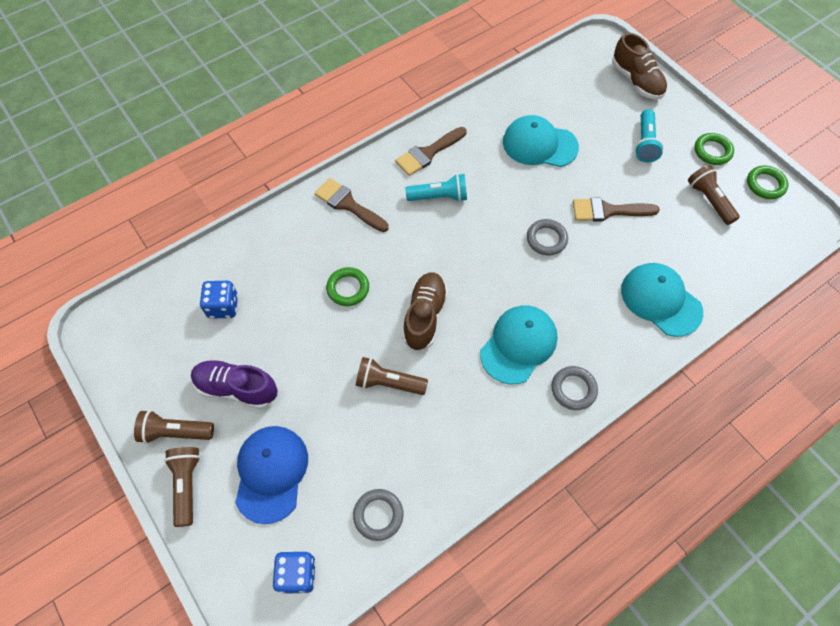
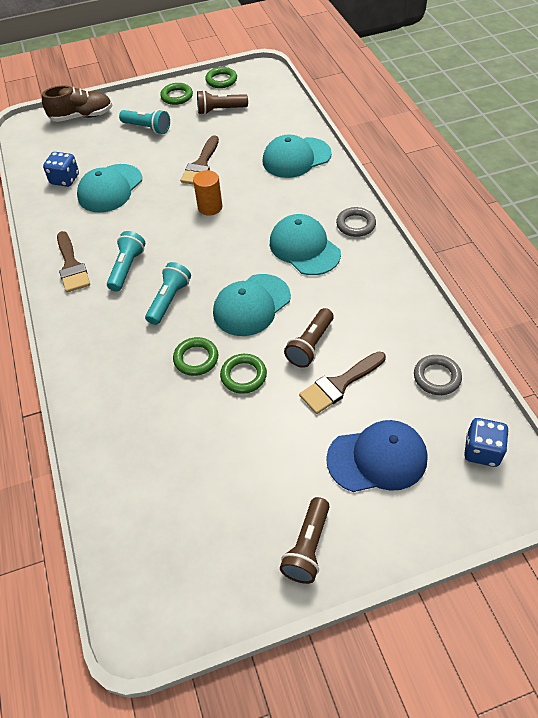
camera: 70 degrees left, 10 degrees down
brown flashlight [164,447,200,527] -> none
purple shoe [191,360,278,409] -> none
blue dice [200,281,238,319] -> blue dice moved to [43,152,79,187]
blue cap [235,426,308,524] -> blue cap turned 150 degrees clockwise [326,420,428,492]
brown brush [315,178,389,232] -> brown brush moved to [299,352,386,414]
brown shoe [403,272,448,351] -> turquoise cap [213,274,291,336]
grey ring [527,219,568,256] -> orange cylinder [193,170,222,216]
none -> turquoise flashlight [145,262,191,325]
none -> green ring [220,354,267,394]

